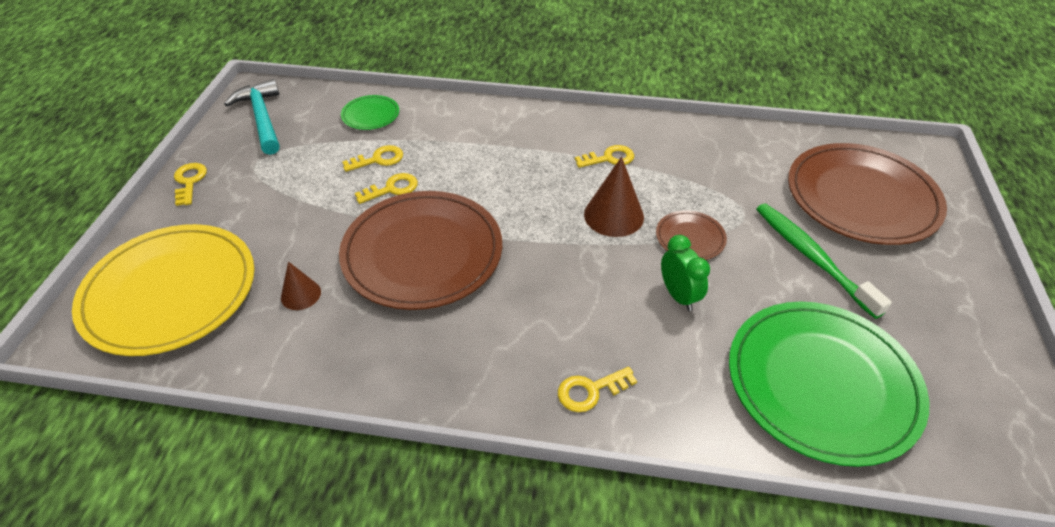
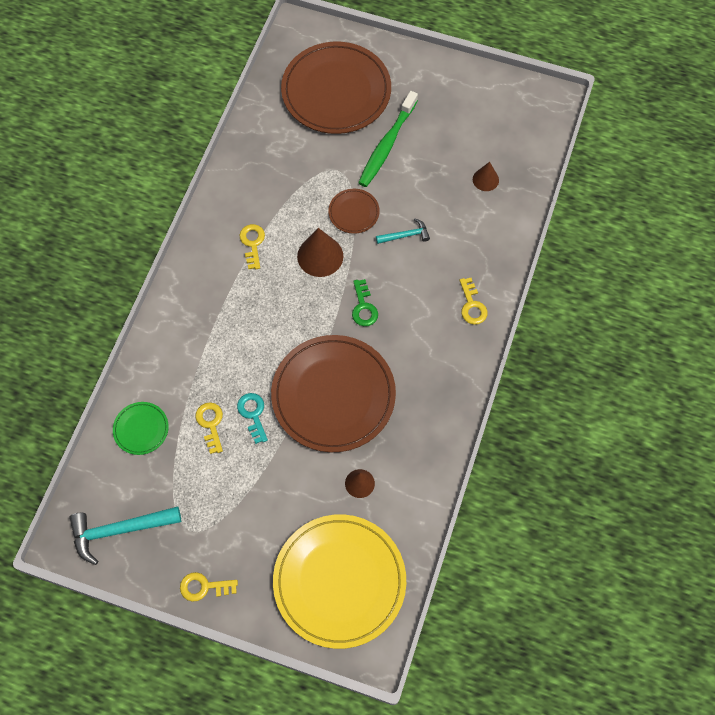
camera: 80 degrees left, 20 degrees up
yellow key [355,173,418,204] -> turquoise key [237,393,268,444]
green clock [661,235,710,311] -> turquoise hammer [376,218,430,244]
green plate [729,302,929,467] -> brown cone [473,162,499,191]
green toothbrush [756,204,892,319] -> green toothbrush turned 45 degrees counterclockwise [358,91,418,187]
none -> green key [352,279,378,326]

